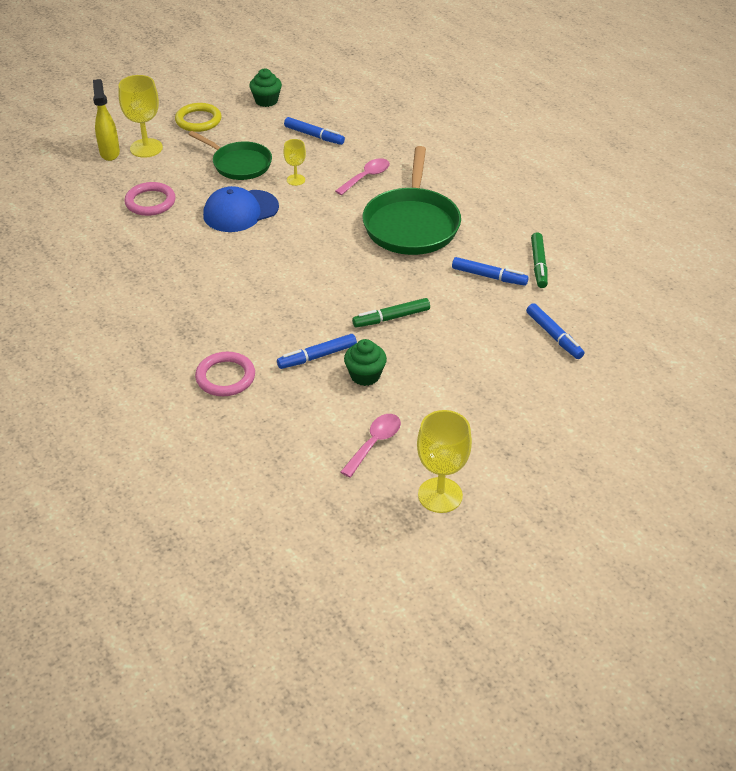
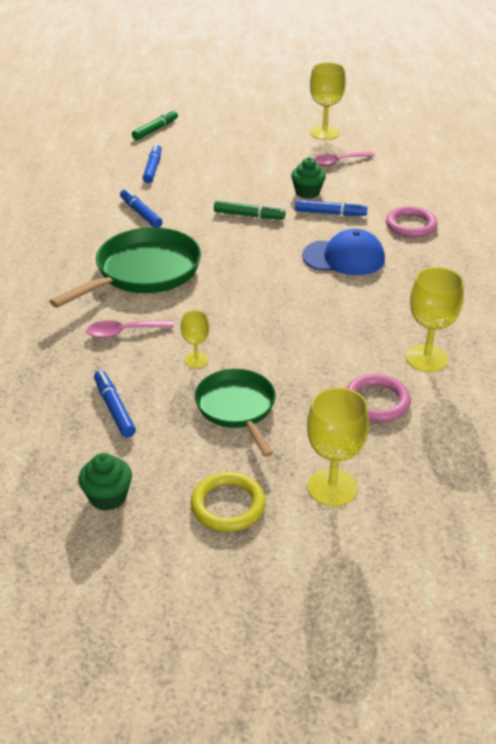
camera: 145 degrees left, 5 degrees down
yellow spray bottle [93,79,120,161] -> none
blue cap [203,186,279,232] -> blue cap moved to [302,229,385,275]
green marker [531,232,548,288] -> green marker moved to [132,109,178,140]
none -> yellow goblet [406,267,464,372]

